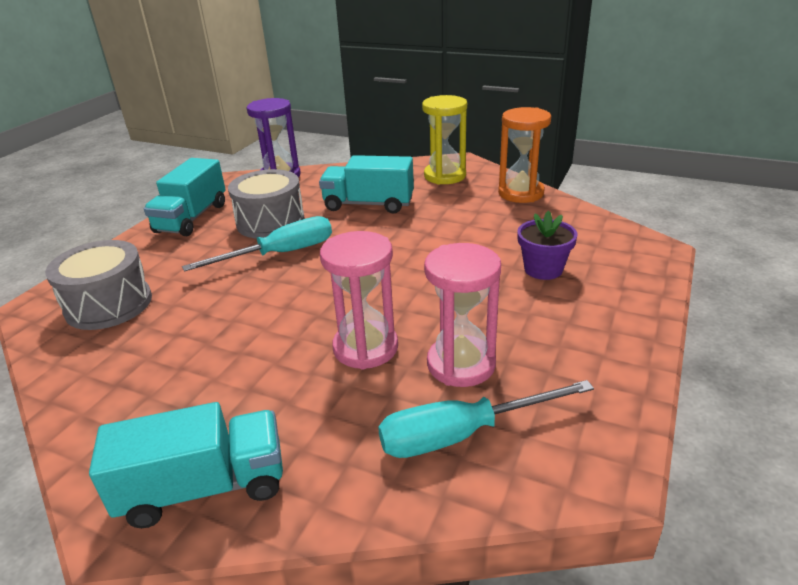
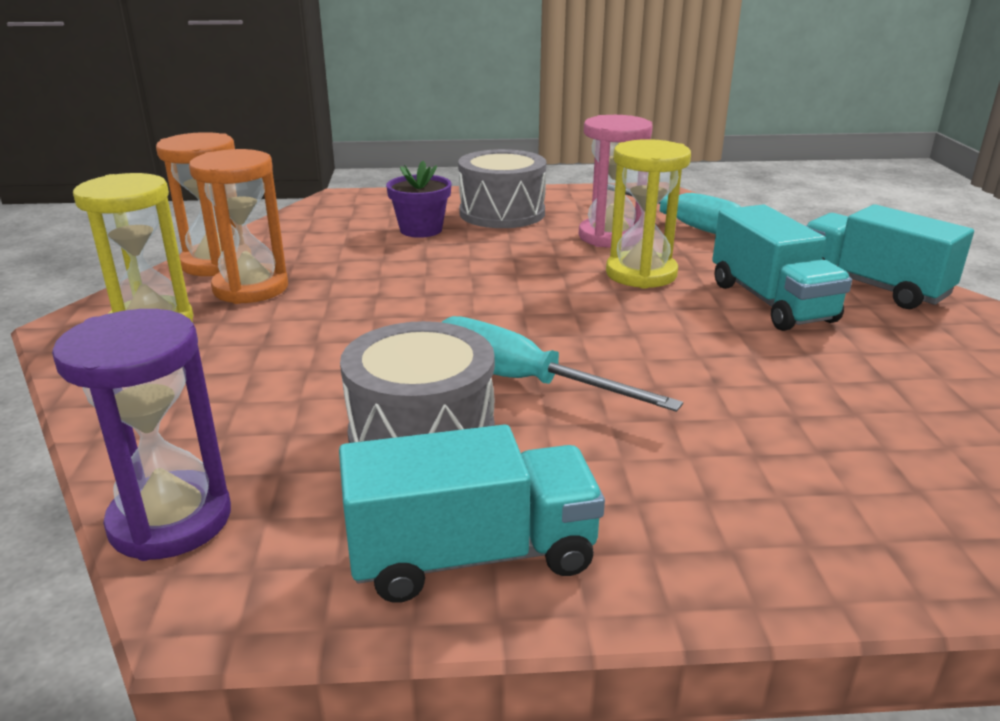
camera: 120 degrees left, 5 degrees down
grey drum [45,240,152,330] -> grey drum moved to [458,149,546,228]
turquoise truck [319,155,414,213] -> turquoise truck moved to [712,205,852,331]
pink hourglass [320,231,398,369] -> yellow hourglass [606,139,691,289]
none -> orange hourglass [189,149,288,304]

